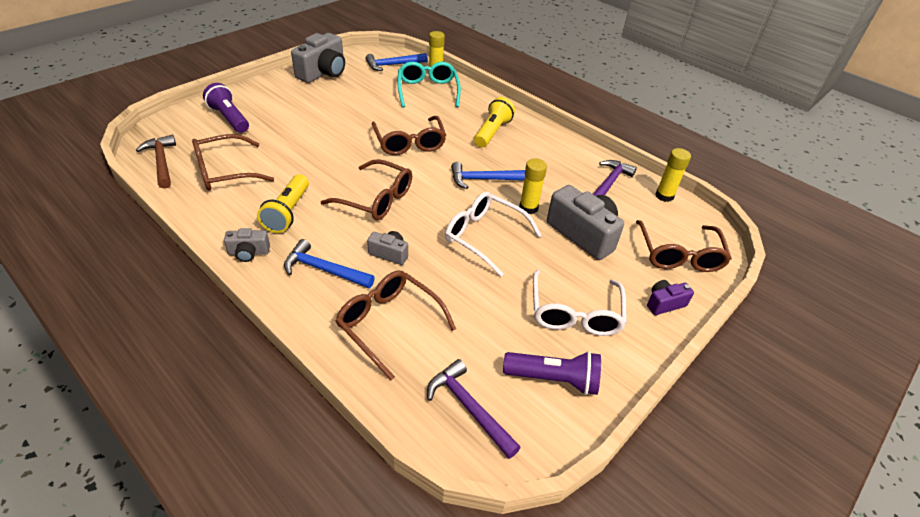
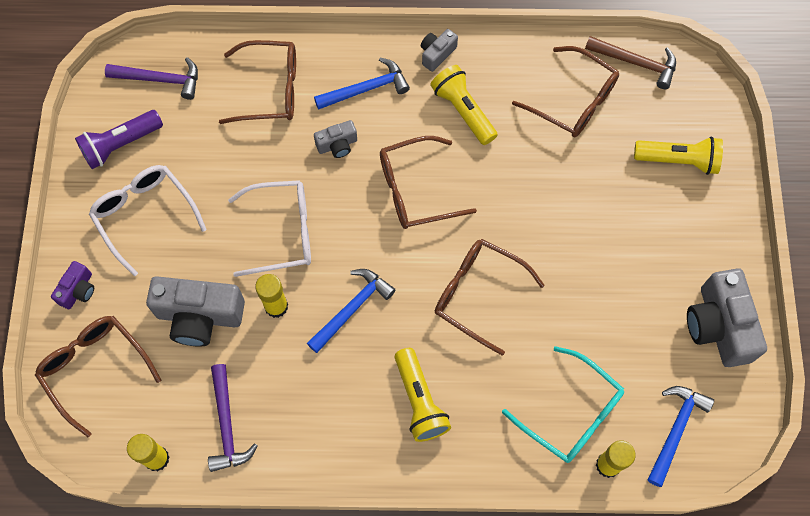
camera: 140 degrees right, 25 degrees up
brown glasses [192,134,274,191] -> brown glasses turned 105 degrees clockwise [512,46,619,137]
purple flashlight [203,83,249,133] -> yellow flashlight [634,136,723,175]

